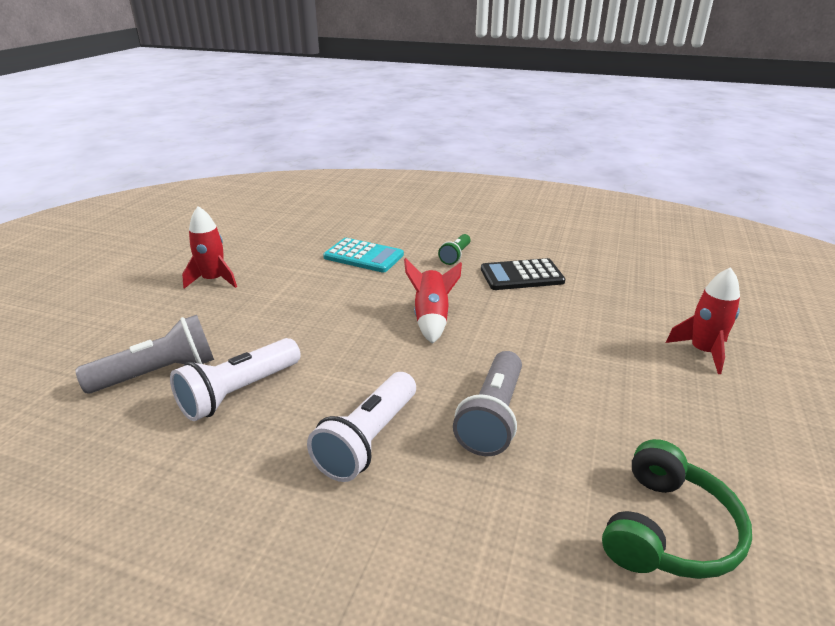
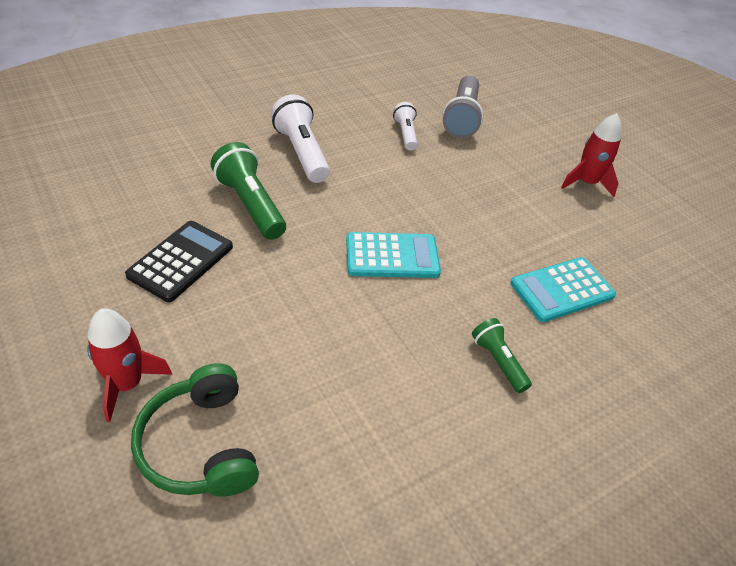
camera: 125 degrees right, 15 degrees up
white flashlight [170,338,301,421] -> white flashlight [393,102,418,151], size x0.59
red rocket [404,258,462,344] -> turquoise calculator [346,232,441,278]
grey flashlight [453,351,522,456] -> green flashlight [211,142,286,240]
black calculator [481,258,565,290] -> black calculator moved to [125,221,233,302]
green headphones [602,439,752,579] -> green headphones moved to [131,363,259,497]

